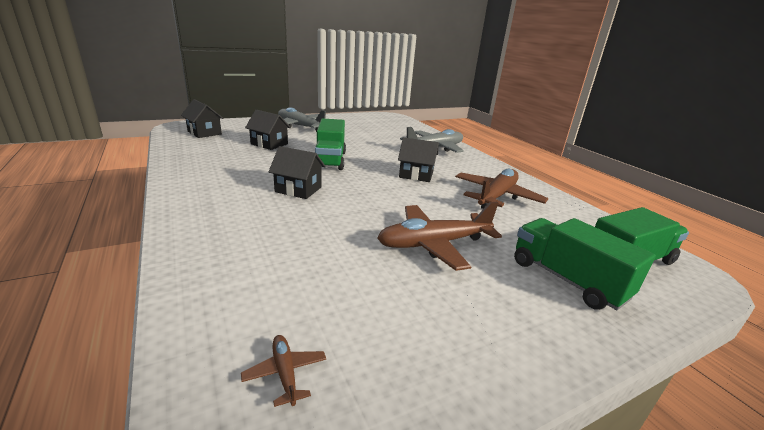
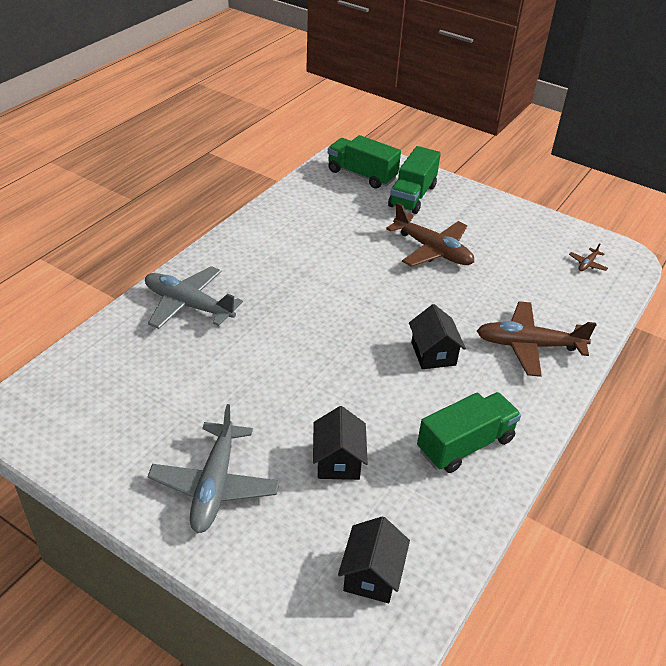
camera: 120 degrees left, 15 degrees up
green truck [315,118,346,170] -> green truck moved to [417,392,521,473]
black house [398,137,439,182] -> none
brown plane [455,168,548,209] -> brown plane moved to [477,301,597,377]

